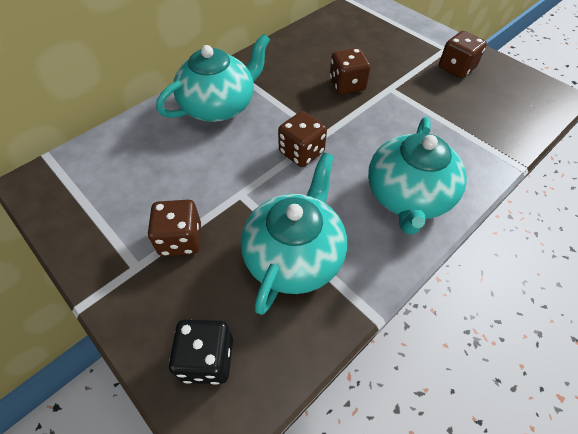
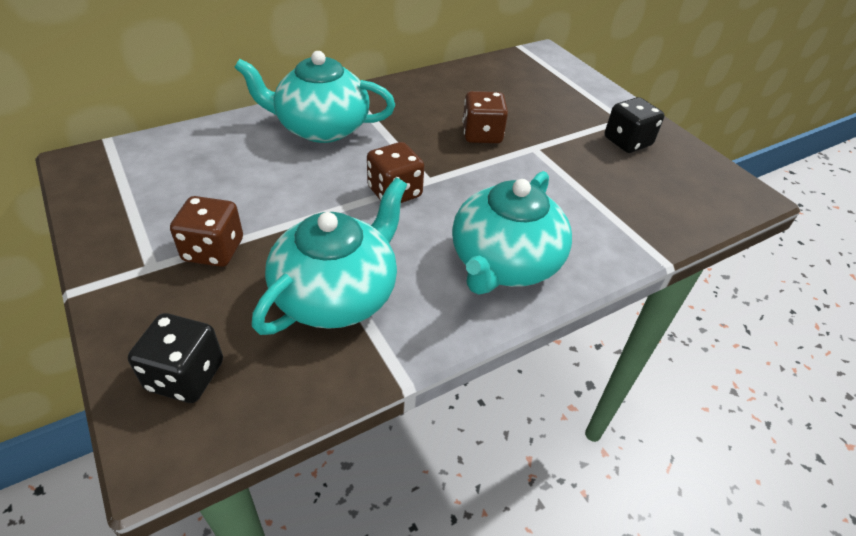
camera: 10 degrees right, 10 degrees down
turquoise teapot [156,34,270,122] -> turquoise teapot turned 150 degrees counterclockwise [234,51,395,143]
brown dice [439,31,487,78] -> black dice [605,97,664,153]

